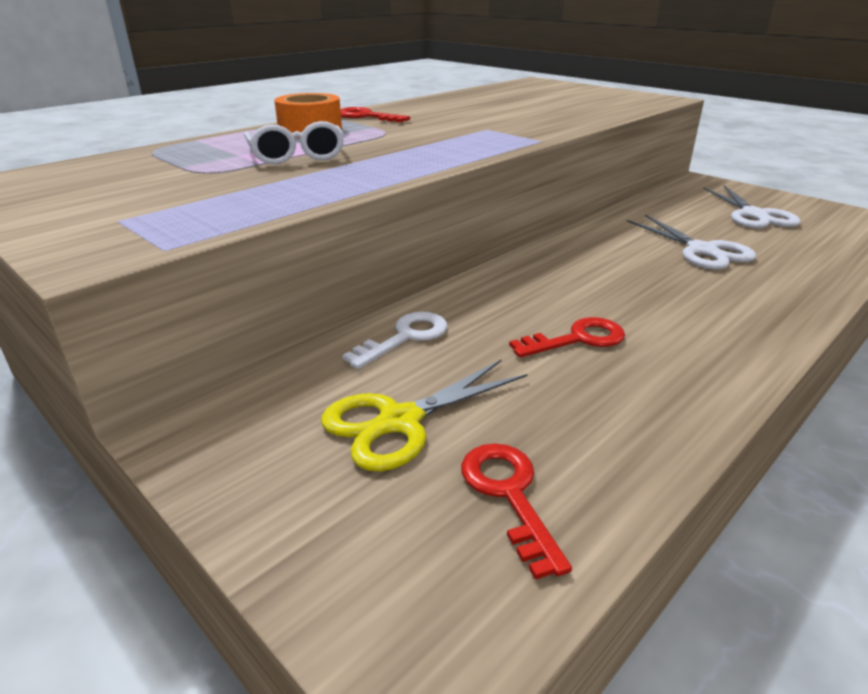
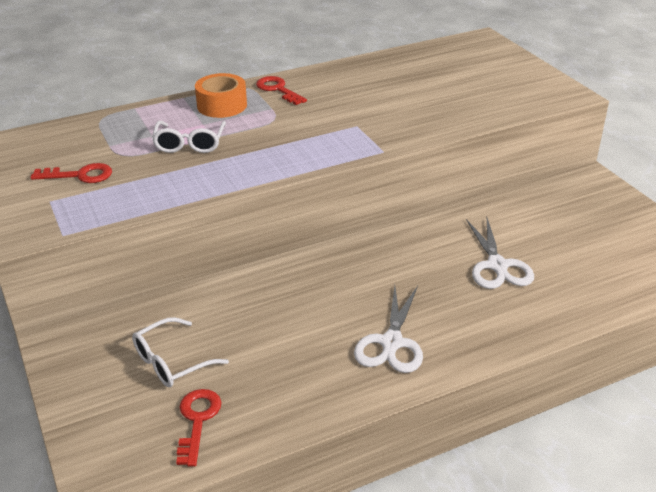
camera: 20 degrees right, 5 degrees up
yellow scissors [321,359,527,472] -> white glasses [132,317,229,387]
white key [342,312,447,369] -> none
red key [509,317,625,358] -> red key moved to [30,163,112,183]
white scissors [704,185,801,228] -> white scissors moved to [354,286,423,373]

